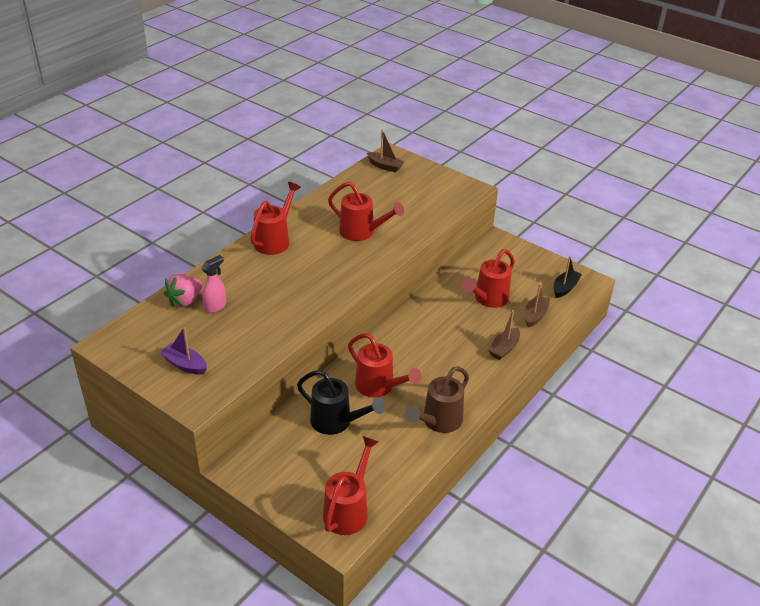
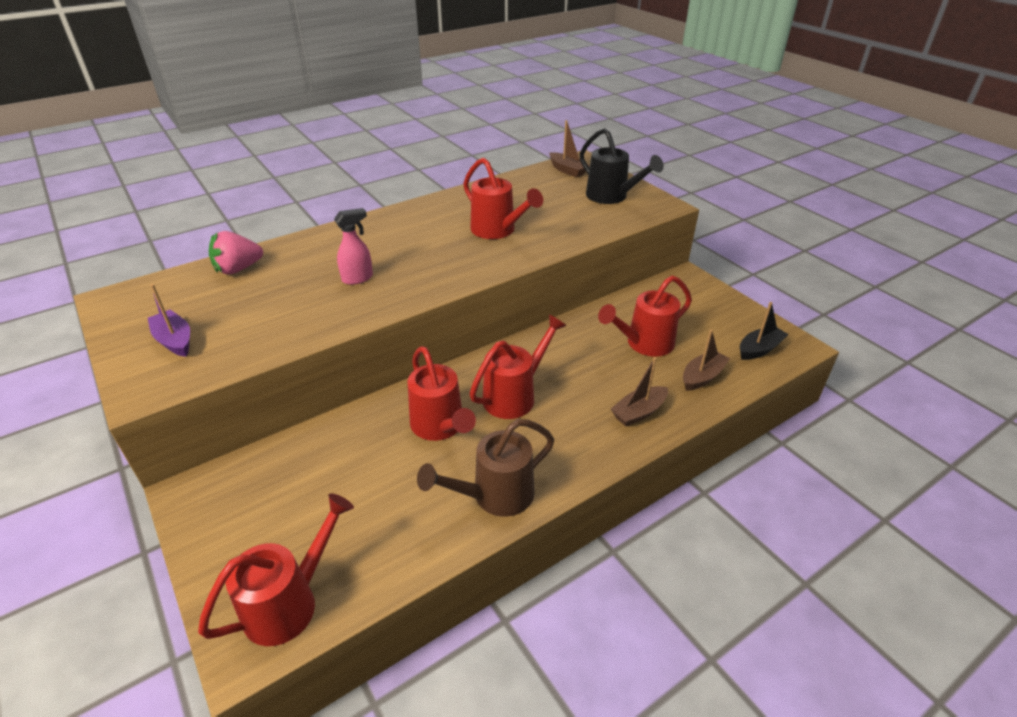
camera: 20 degrees right, 0 degrees up
pink spray bottle [202,255,226,313] -> pink spray bottle moved to [334,208,373,285]
red watering can [250,182,301,255] -> red watering can moved to [469,315,567,419]
black watering can [297,370,385,435] -> black watering can moved to [580,128,664,204]

